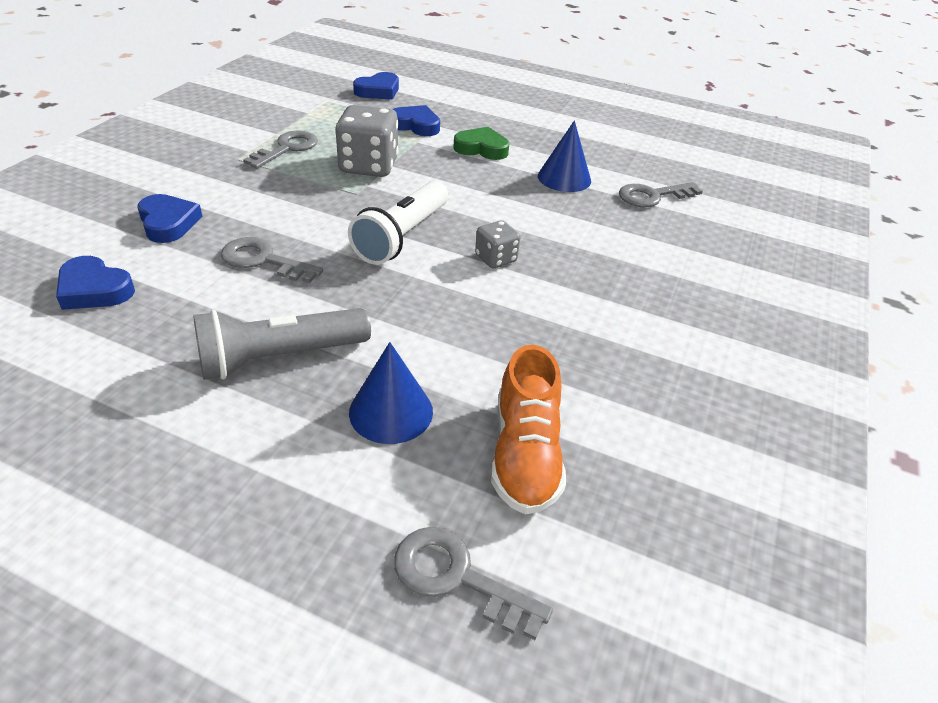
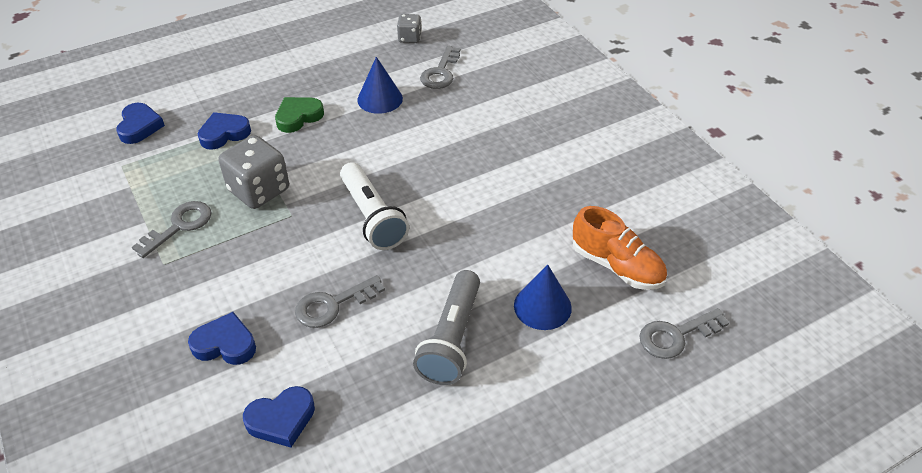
camera: 50 degrees left, 5 degrees up
grey key [243,130,318,169] -> grey key turned 60 degrees clockwise [132,201,211,258]
grey dice [475,220,520,268] -> grey dice moved to [397,14,422,43]

